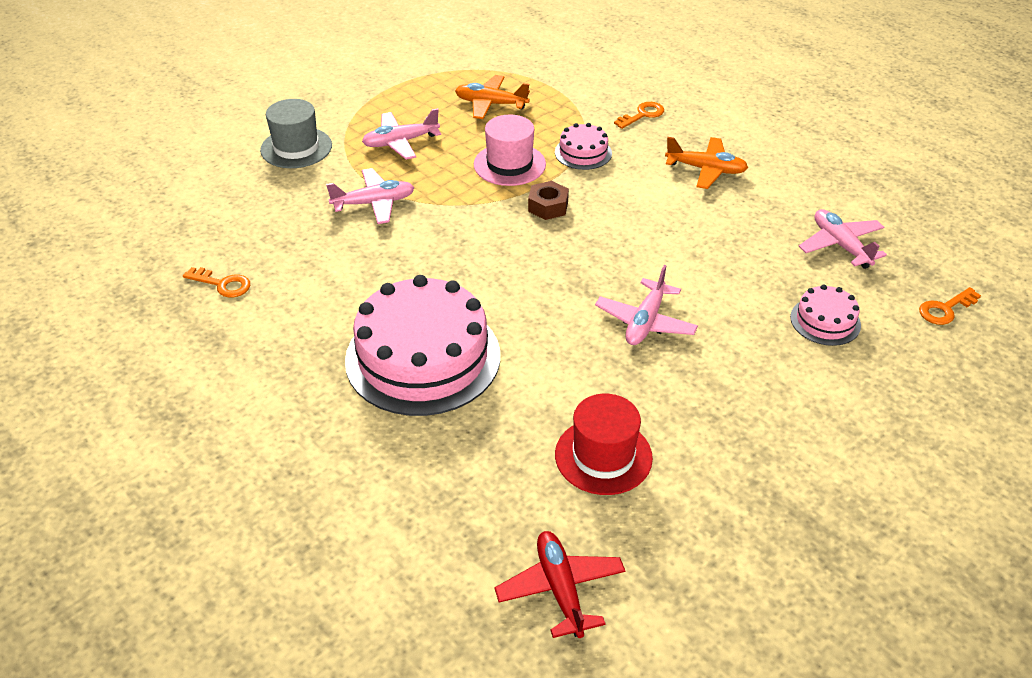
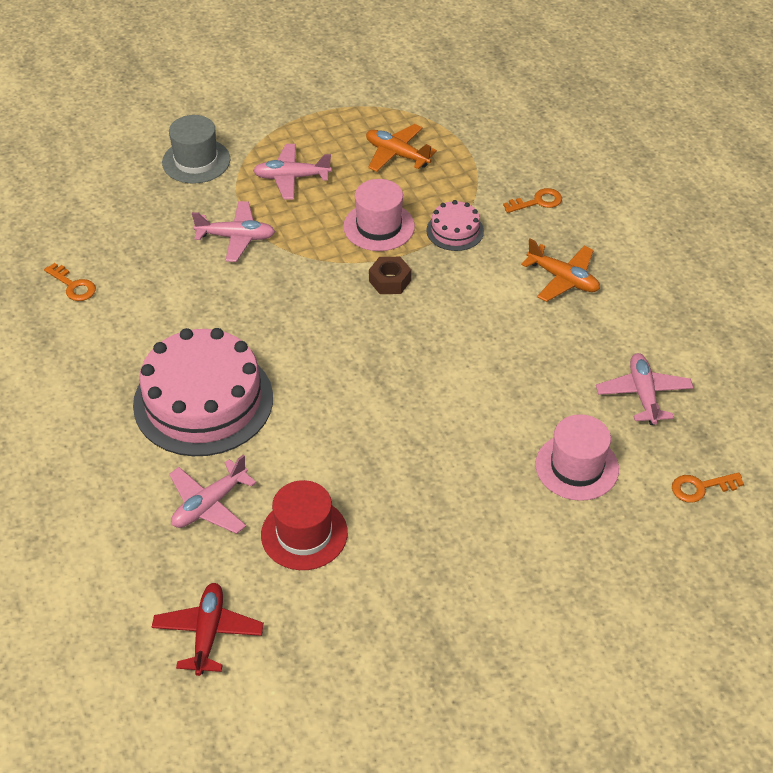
camera: 20 degrees right, 5 degrees up
pink plane [595,265,698,345] -> pink plane moved to [169,454,257,534]
pink cake [790,284,861,346] -> pink hat [535,414,619,501]

